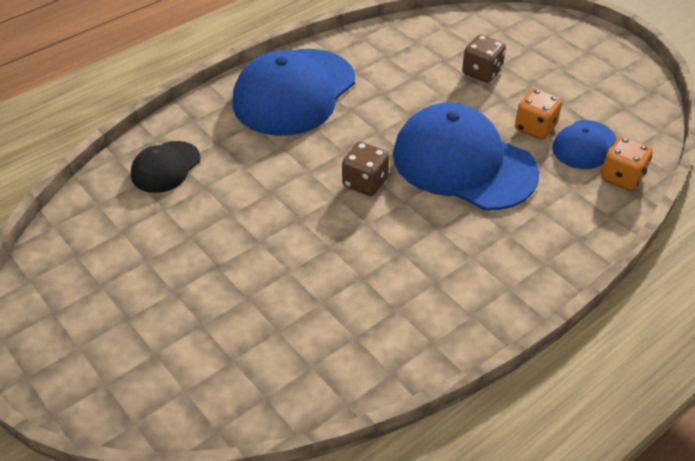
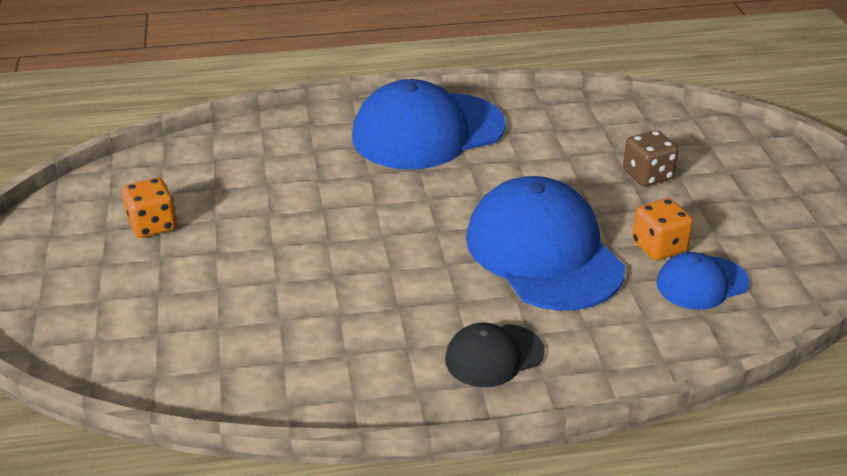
camera: 30 degrees right, 10 degrees down
black cap [131,141,201,193] -> black cap moved to [445,323,545,387]
brown dice [342,142,389,196] -> none
orange dice [601,136,653,191] -> orange dice moved to [122,178,177,238]

